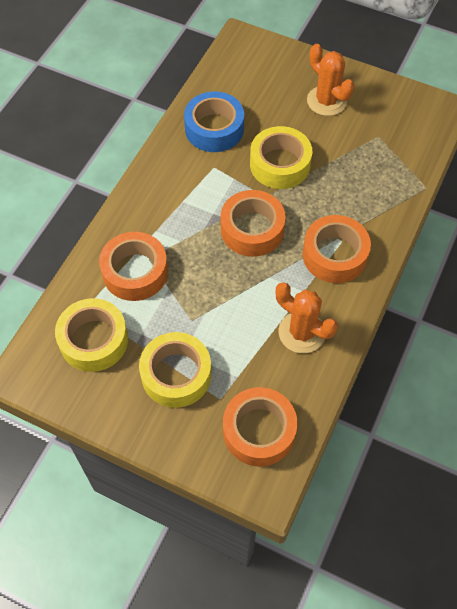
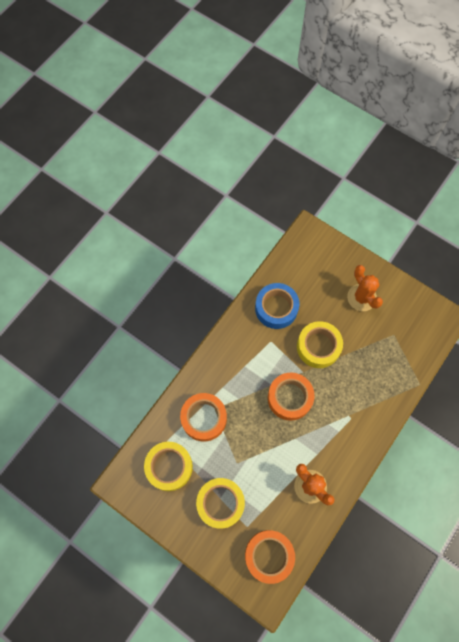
camera: 10 degrees right, 10 degrees up
orange tape [303,215,371,283] -> none

